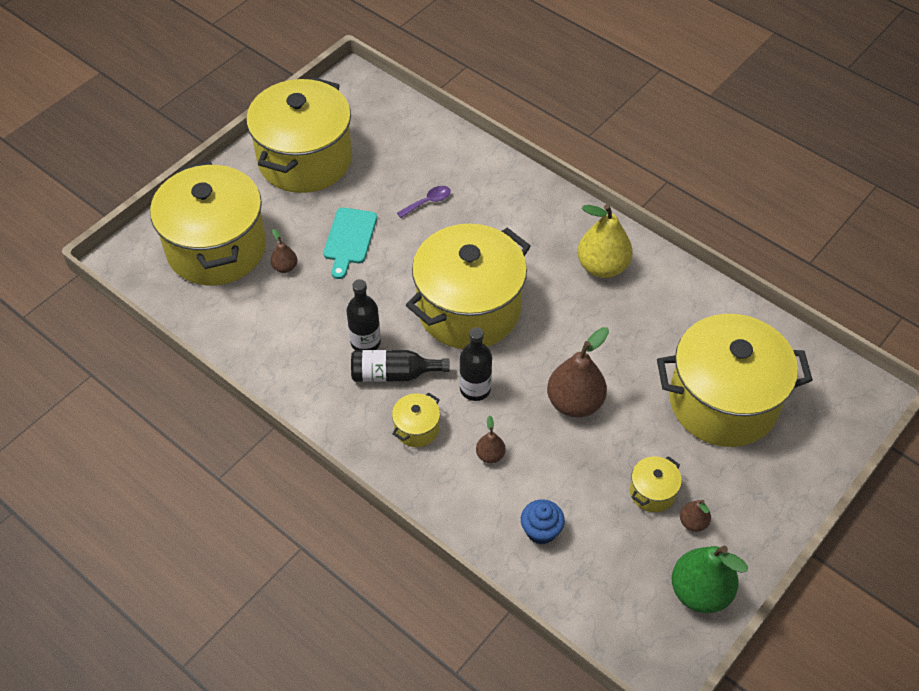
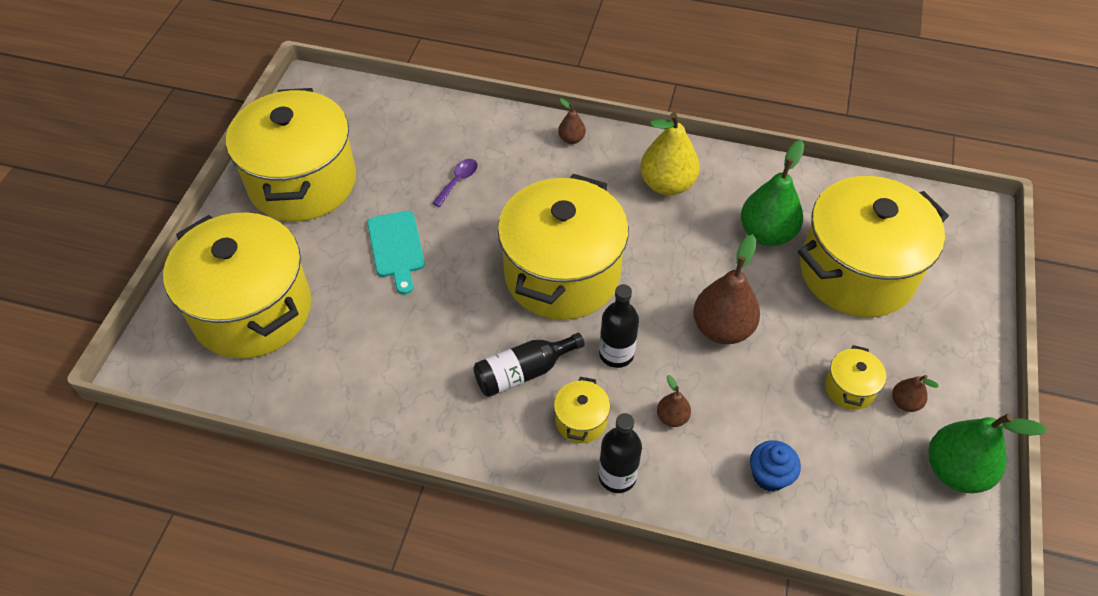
camera: 25 degrees left, 0 degrees up
brown pear [271,229,297,273] -> brown pear moved to [558,98,586,144]
black bottle [347,279,381,350] -> black bottle moved to [599,413,642,493]
none -> green pear [741,140,804,246]

